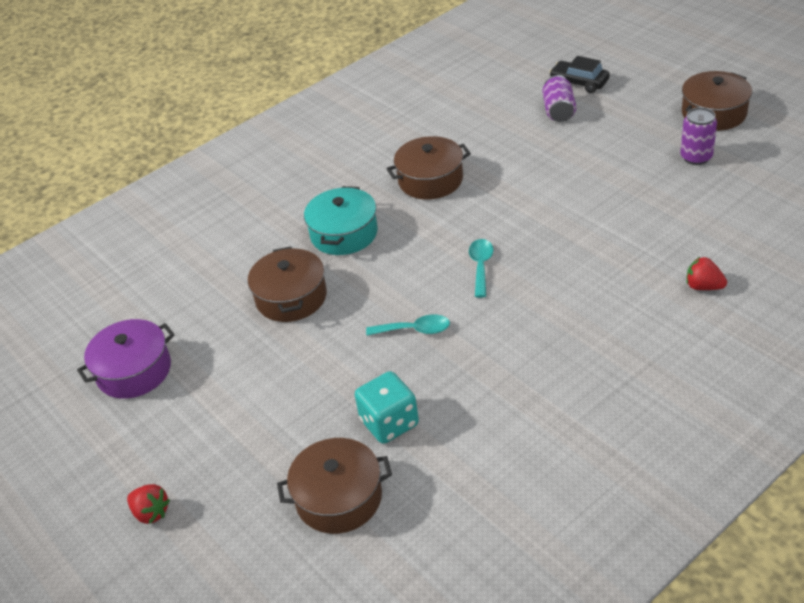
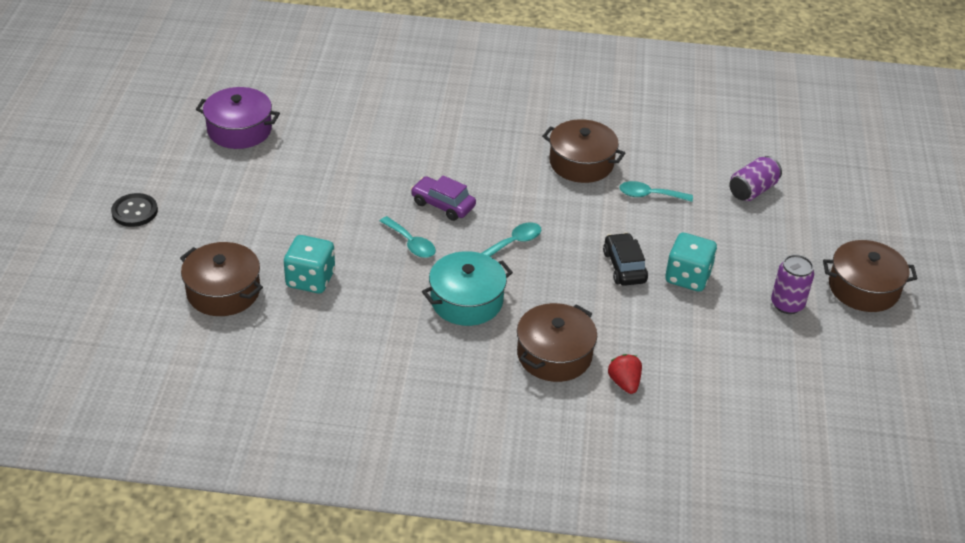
camera: 40 degrees right, 0 degrees up
red strawberry [127,484,170,524] -> black button [111,193,158,227]
brown pot [248,246,327,322] -> brown pot moved to [517,303,597,382]
turquoise pot [304,186,378,255] -> turquoise pot moved to [422,251,513,326]
black car [550,56,610,93] -> black car moved to [603,233,648,286]
none -> purple car [411,175,476,221]
none -> turquoise spoon [619,181,693,202]
none -> turquoise dice [665,233,717,292]

